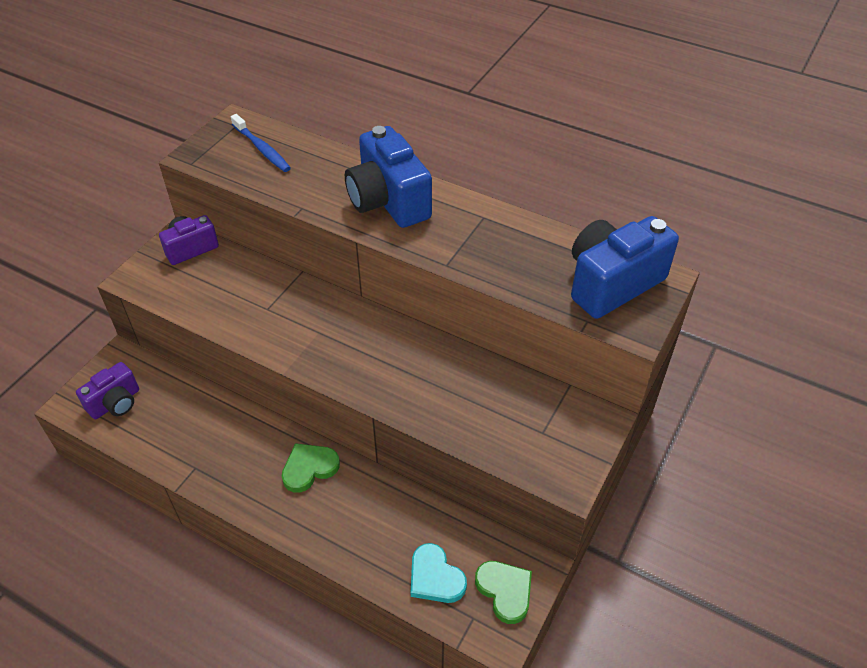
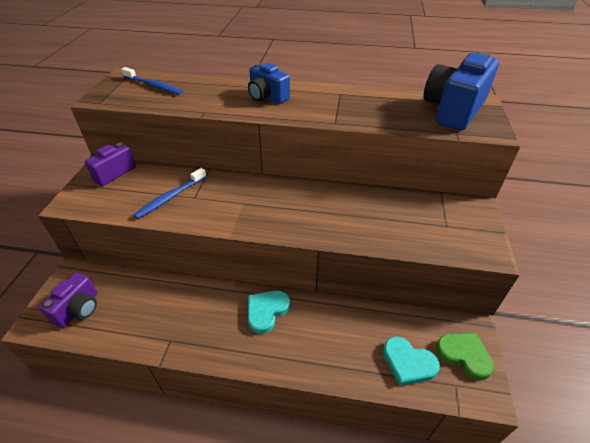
camera: 20 degrees left, 5 degrees down
green heart [282,443,340,493] -> turquoise heart [248,290,290,334]
blue camera [345,126,432,228] -> blue camera [248,63,290,104], size x0.60
none -> blue toothbrush [133,168,206,219]

